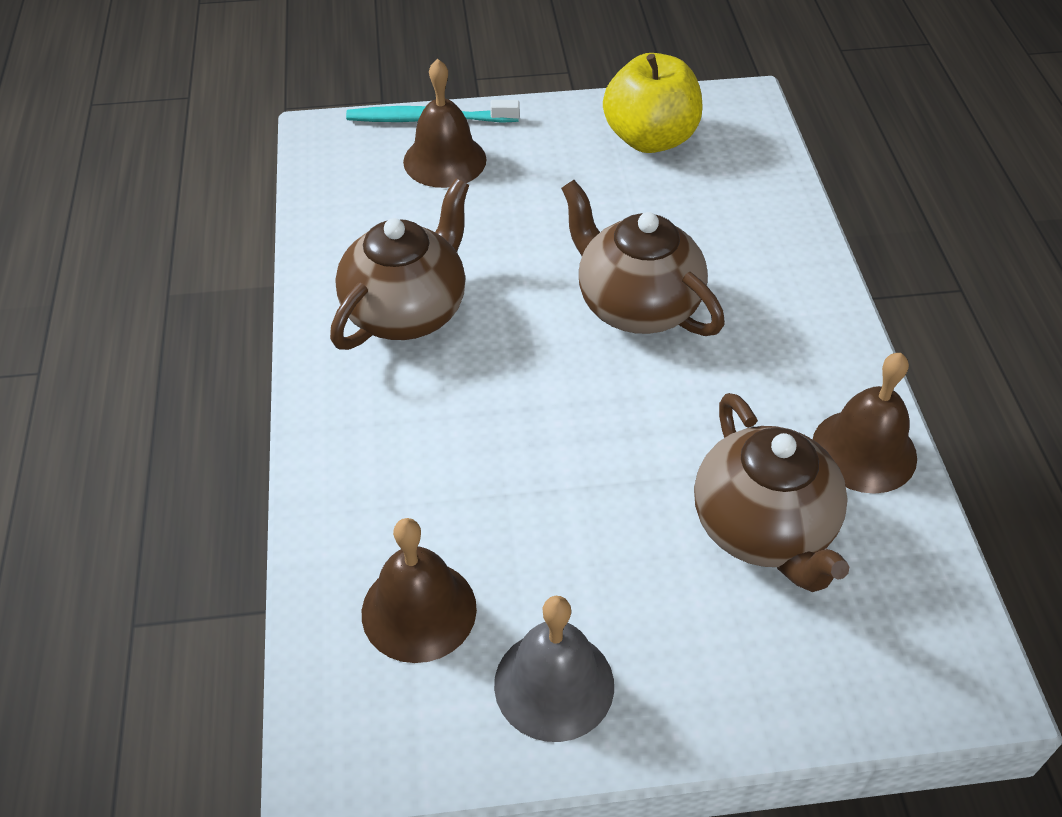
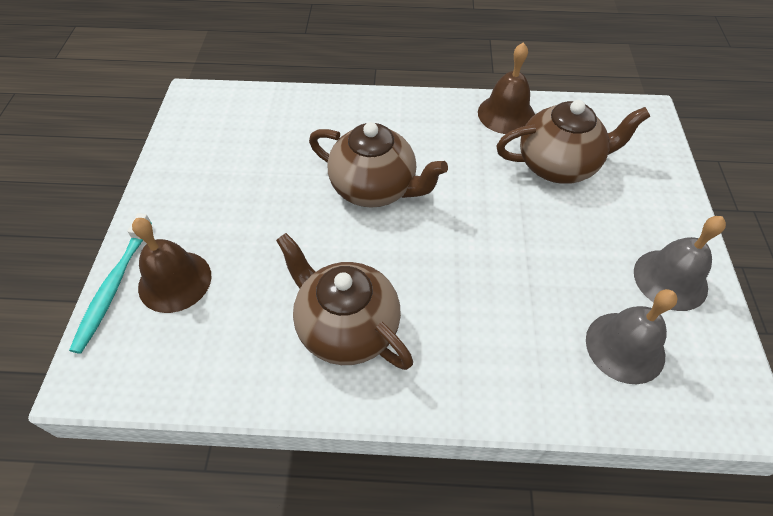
camera: 80 degrees left, 5 degrees up
brown bell [362,518,477,663] -> grey bell [586,289,678,384]
brown teapot [561,180,725,336] -> brown teapot turned 120 degrees counterclockwise [309,122,448,208]
yellow apple [603,53,703,153] -> none

